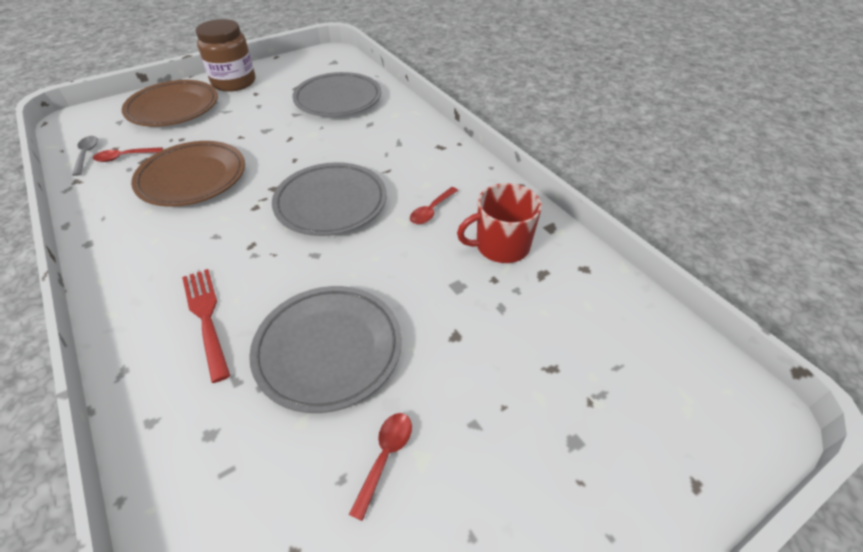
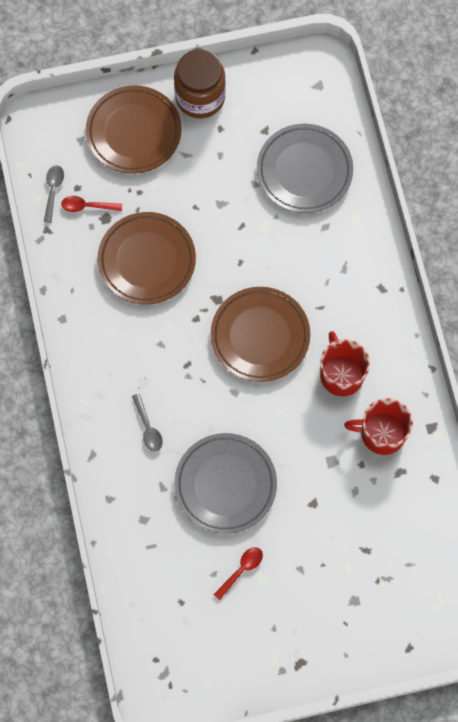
camera: 20 degrees right, 25 degrees up
red fork [182,269,230,383] -> grey spoon [132,393,163,452]
grey plate [272,162,387,236] -> brown plate [211,287,310,382]
red spoon [410,187,458,224] -> red mug [320,331,370,396]

